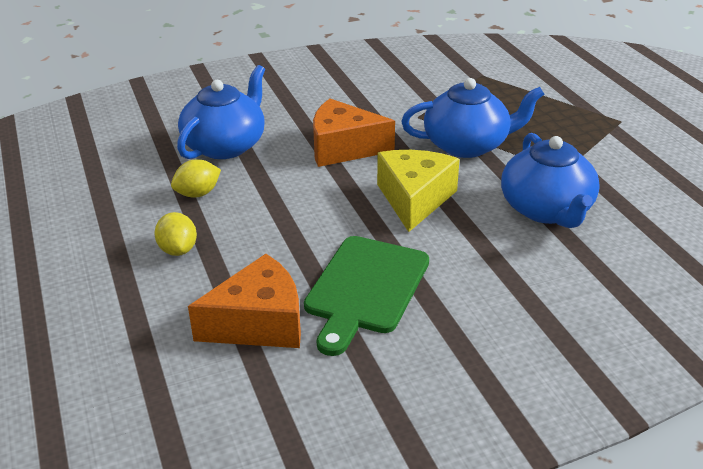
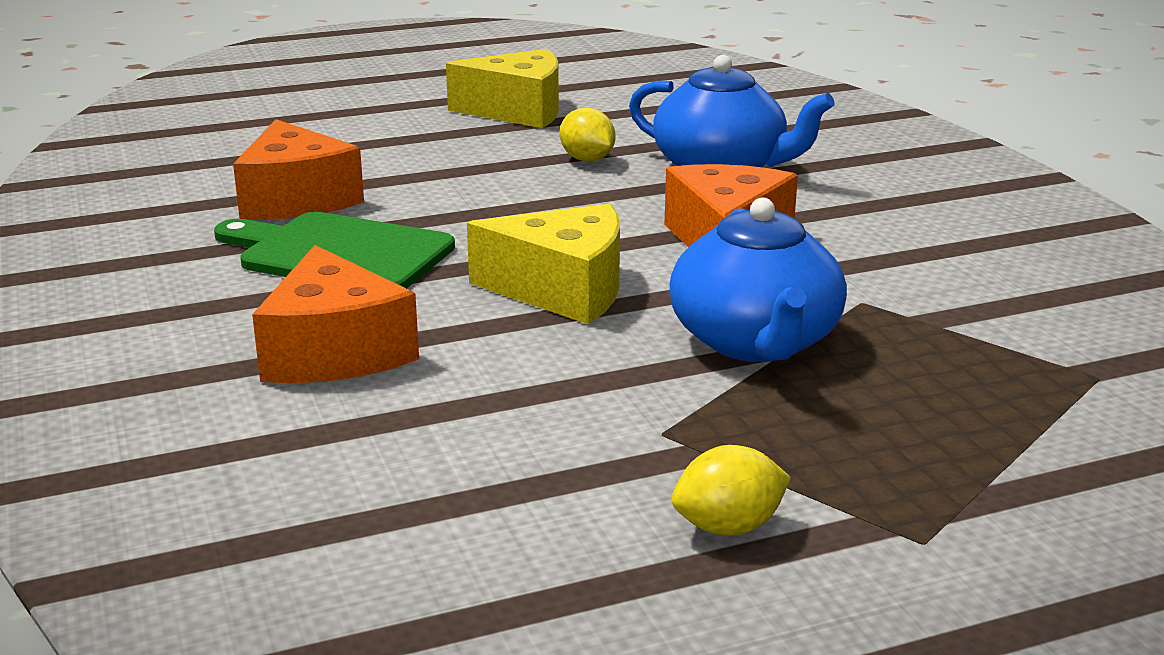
camera: 90 degrees right, 10 degrees down
yellow lemon [154,212,197,256] -> yellow lemon moved to [672,445,791,536]
blue teapot [501,133,600,228] -> none
none -> orange cheese [252,245,419,383]
none -> yellow cheese [446,49,559,128]

